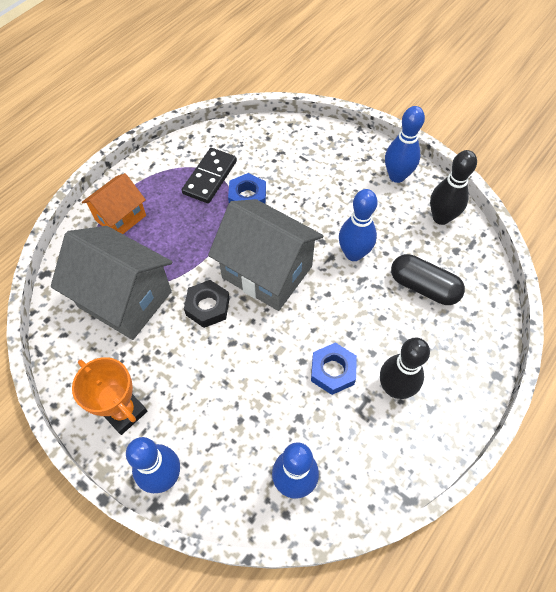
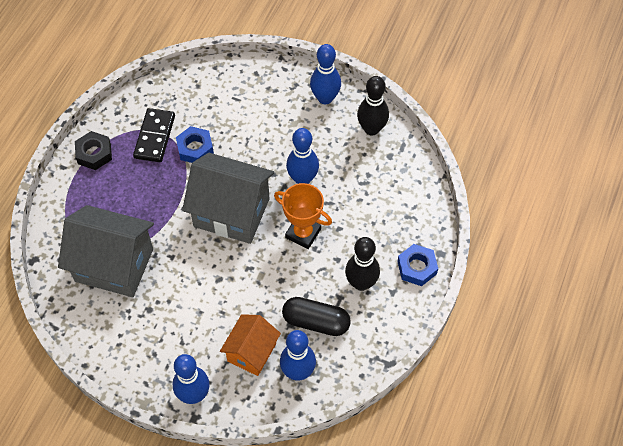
camera: 15 degrees left, 0 degrees up
orange trophy [72,357,147,435] -> orange trophy moved to [274,183,332,249]
orange house [82,173,146,234] -> orange house moved to [220,314,281,376]
black nut [184,280,230,328] -> black nut moved to [75,131,112,170]
blue nut [311,342,357,395] -> blue nut moved to [397,244,438,286]
black capsule [391,254,465,305] -> black capsule moved to [282,297,351,336]

